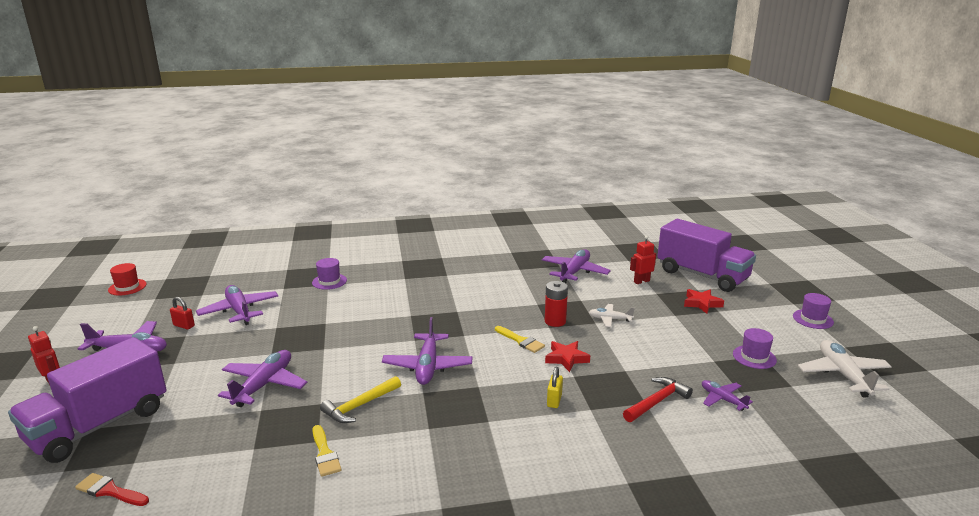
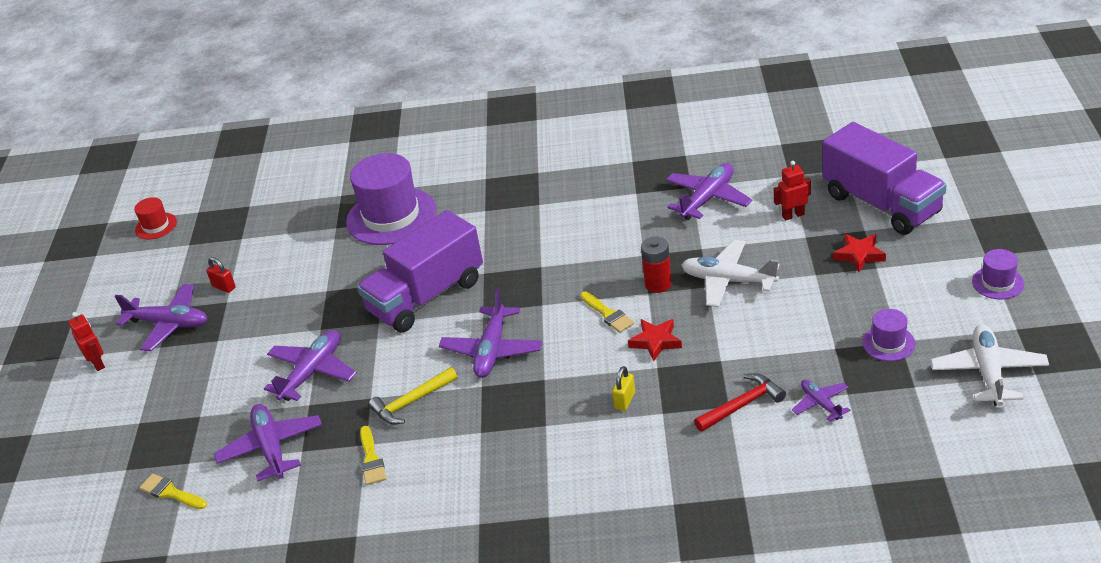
camera: 15 degrees right, 15 degrees up
purple truck [8,337,167,463] -> purple truck moved to [357,210,483,332]
red brush [75,473,149,506] -> yellow brush [139,474,207,509]
purple plane [196,285,278,325] -> purple plane moved to [214,404,322,481]
purple hat [312,258,347,290] -> purple hat [346,153,436,245], size x2.11
white plane [589,304,635,327] -> white plane [681,240,780,307], size x1.76

